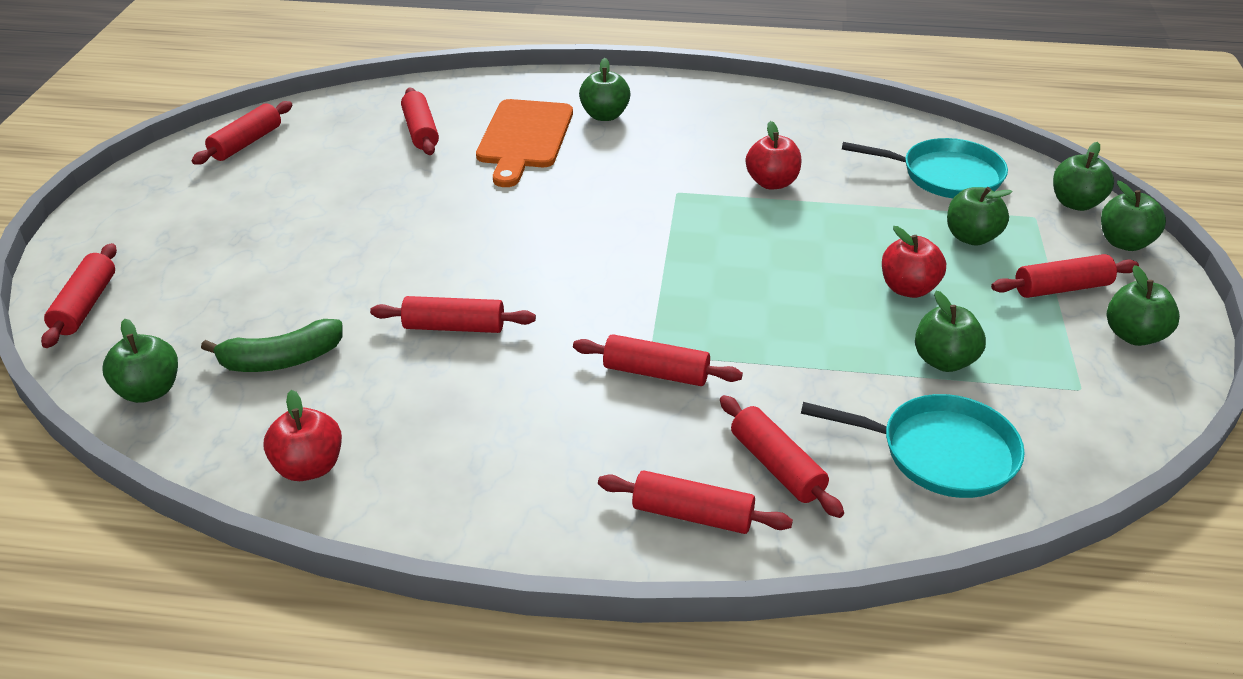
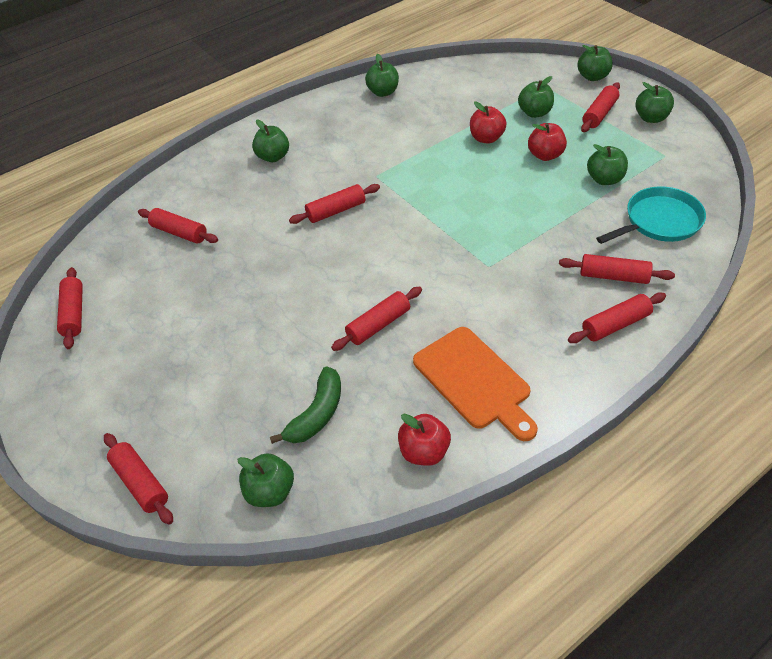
camera: 40 degrees left, 10 degrees up
orange cutting board [476,99,573,187] -> orange cutting board moved to [413,327,538,441]
red rolling pin [573,334,743,386] -> red rolling pin moved to [289,184,380,224]
red apple [746,121,801,189] -> red apple moved to [470,101,507,144]
turquoise pan [842,138,1008,198] -> none
green apple [1053,142,1114,211] -> green apple moved to [365,54,399,97]

